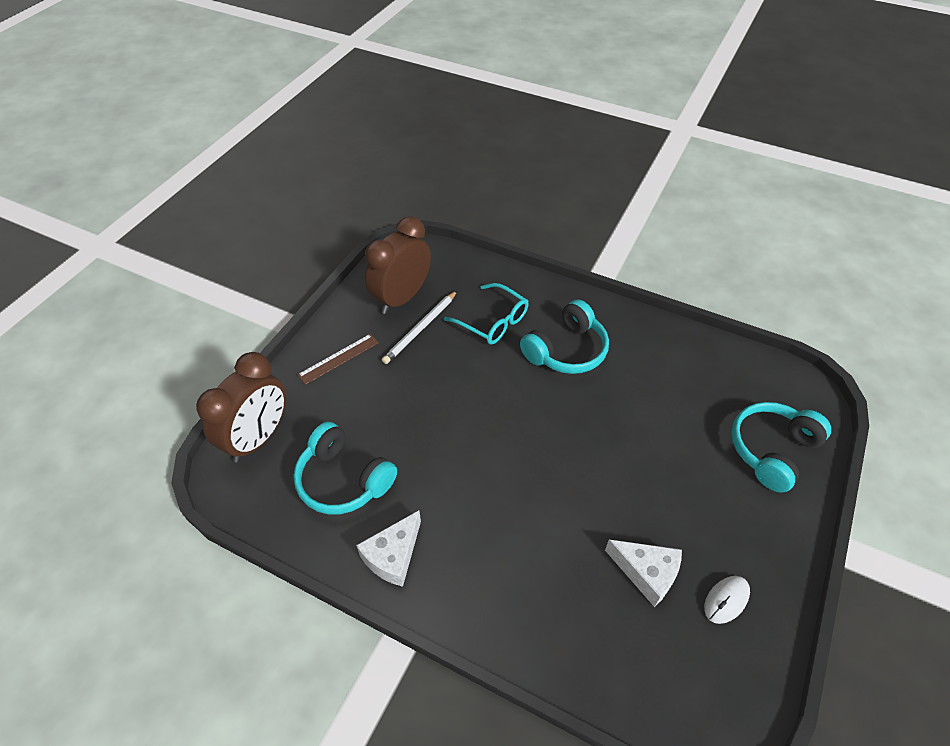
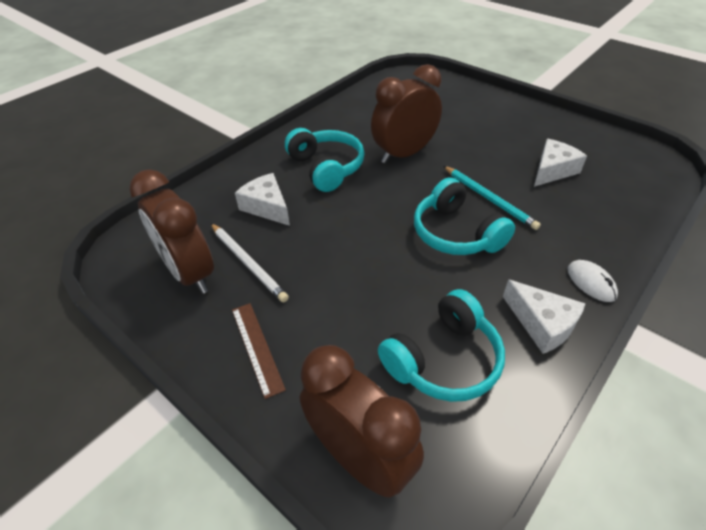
camera: 75 degrees left, 5 degrees down
turquoise glasses [444,283,529,344] -> white cheese [235,173,290,226]
white mouse [704,576,750,624] -> white mouse moved to [568,260,618,302]
turquoise headphones [731,402,831,493] -> turquoise headphones moved to [414,178,515,255]
none -> brown clock [371,64,442,164]
none -> turquoise pencil [443,166,541,230]

